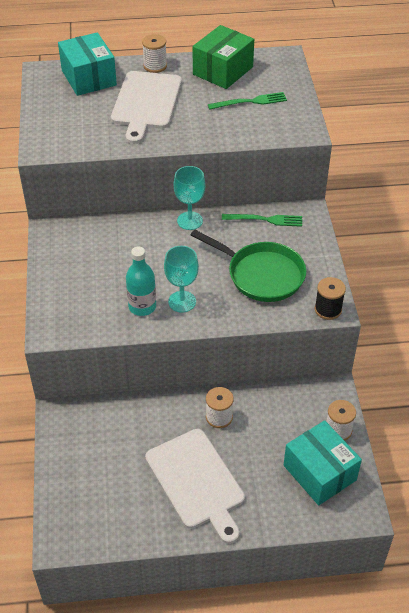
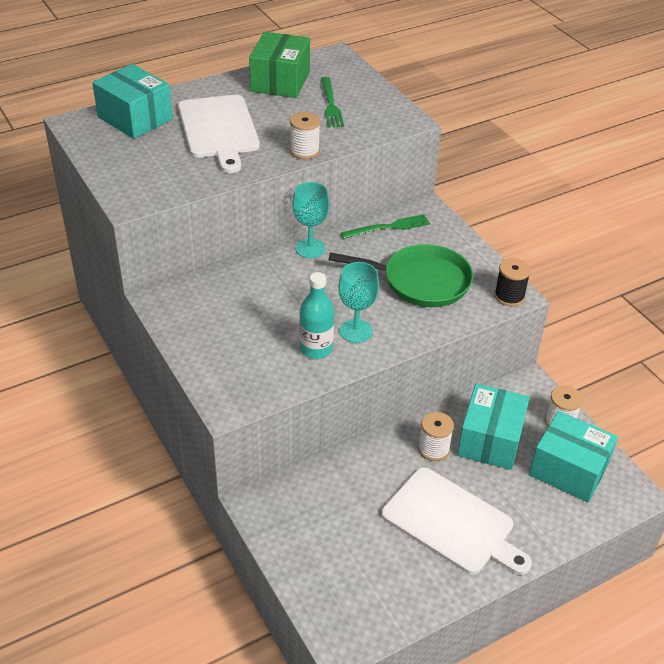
camera: 25 degrees left, 5 degrees down
white spool [142,34,167,73] -> white spool moved to [290,112,320,160]
green fork [208,92,287,110] -> green fork turned 120 degrees clockwise [321,77,344,128]
none -> turquoise box [457,383,530,470]

